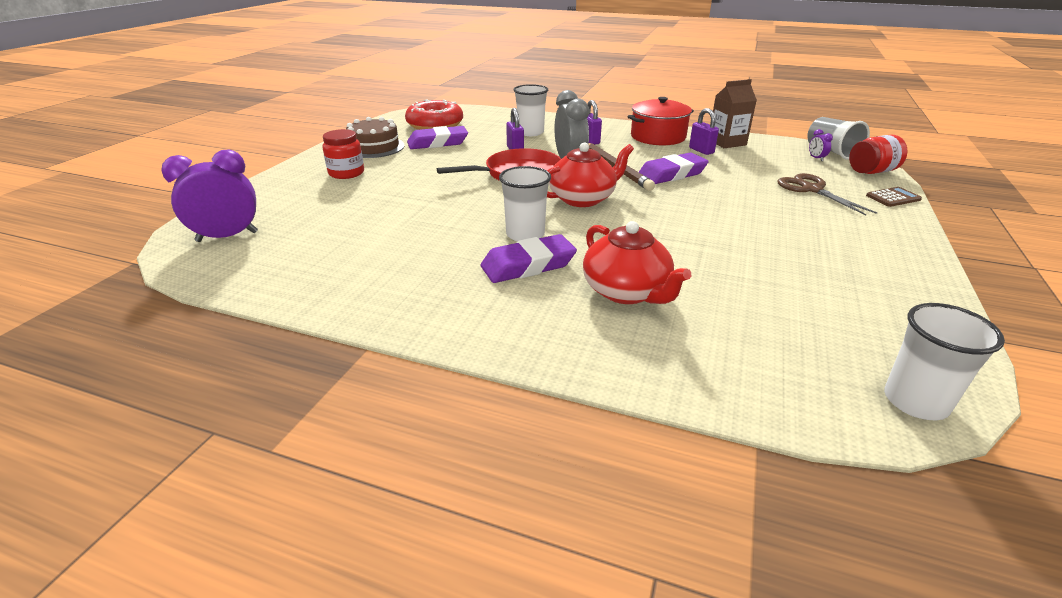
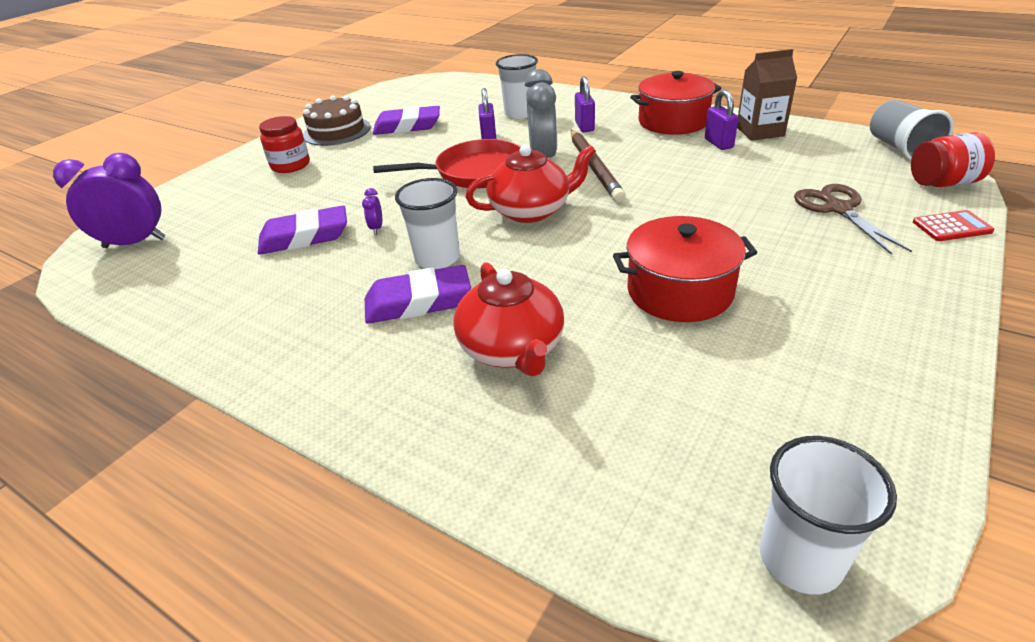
camera: 15 degrees right, 5 degrees up
red donut [405,99,463,130] -> none
purple eraser [639,153,709,184] -> purple eraser moved to [258,205,347,255]
purple clock [809,129,833,161] -> purple clock moved to [362,188,382,234]
brown calculator [866,187,922,207] -> red calculator [913,210,994,241]
none -> red pot [613,216,757,322]

